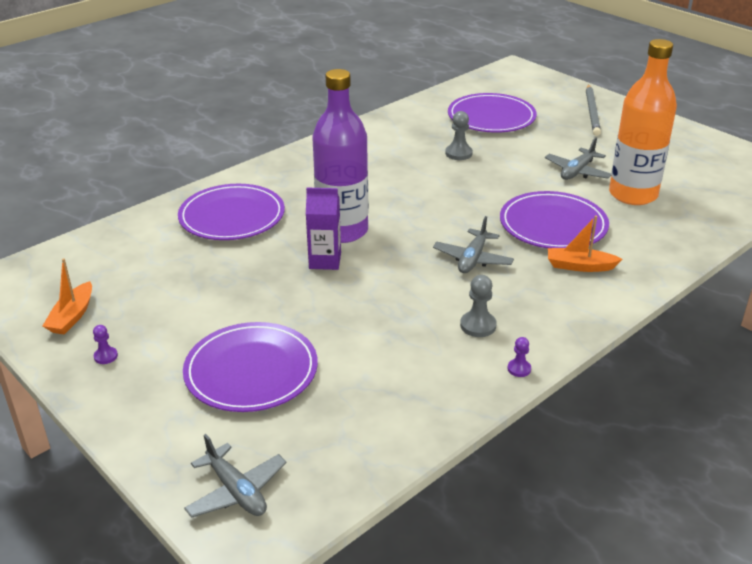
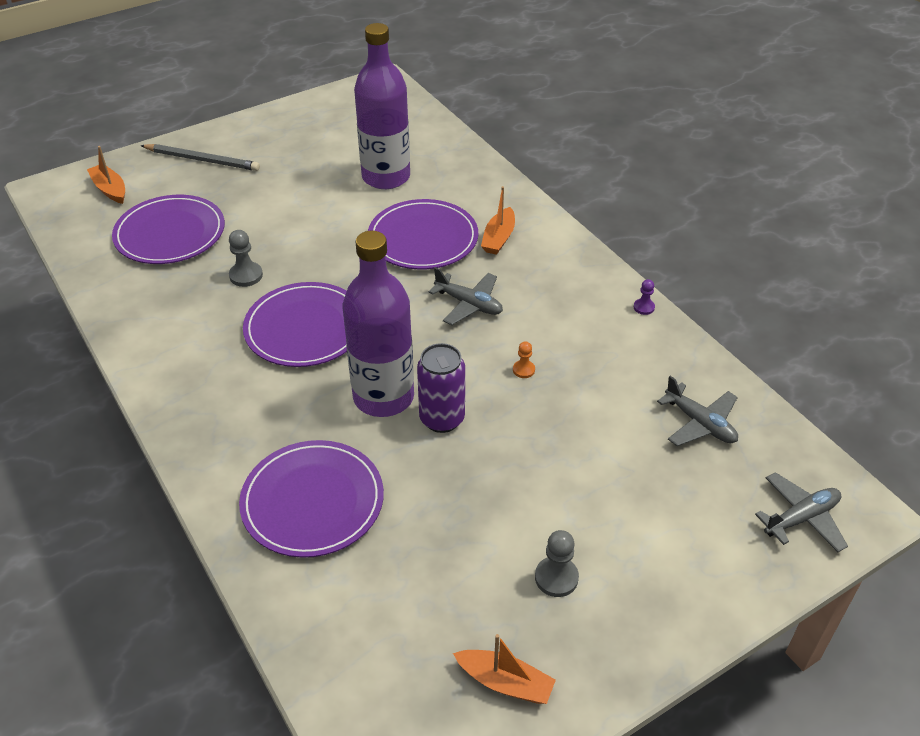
camera: 80 degrees left, 10 degrees up
purple pawn [93,325,118,364] -> none
purple plate [183,322,318,412] -> purple plate moved to [243,282,347,367]
purple carton [306,188,341,270] -> purple can [417,343,465,433]
grey pawn [460,275,497,337] -> grey pawn moved to [535,530,579,597]
grey plane [545,138,611,180] -> grey plane moved to [657,376,738,446]
orange bottle [609,39,677,205] -> purple bottle [354,23,410,189]
none -> orange boat [87,146,125,204]
none -> orange pawn [513,341,535,378]

